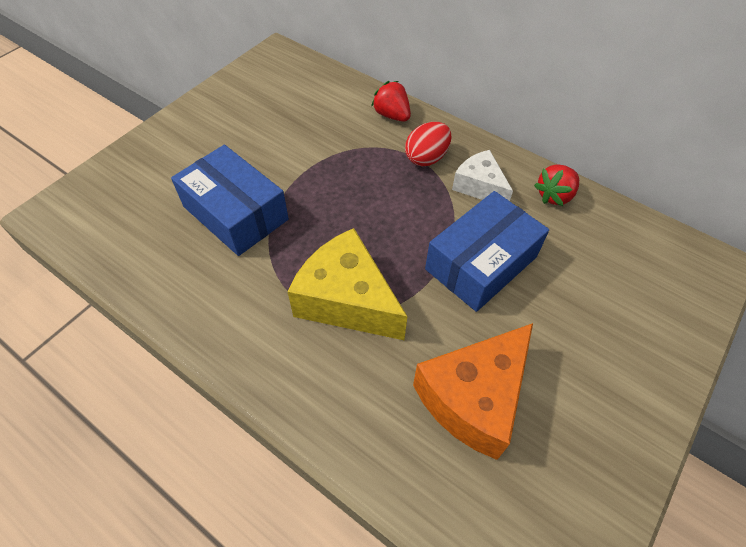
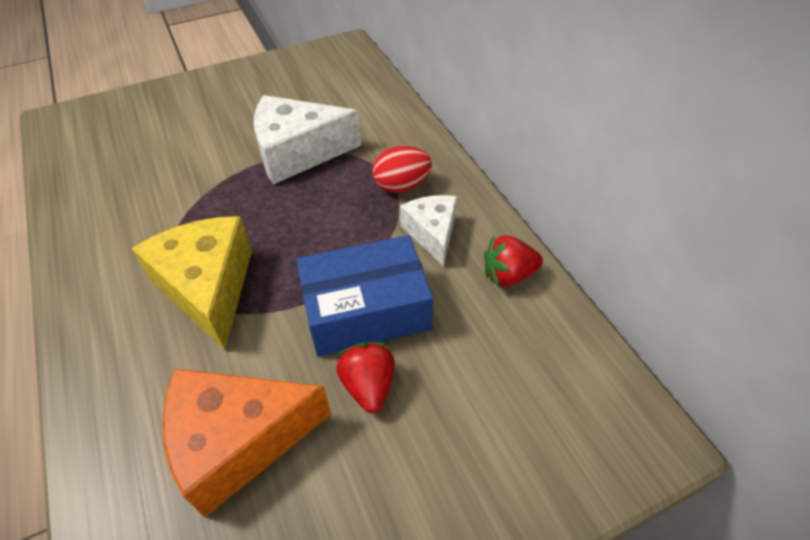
camera: 30 degrees right, 5 degrees down
blue box [171,145,289,256] -> none
red strawberry [371,81,411,122] -> red strawberry moved to [336,342,395,413]
none -> white cheese [254,95,361,185]

